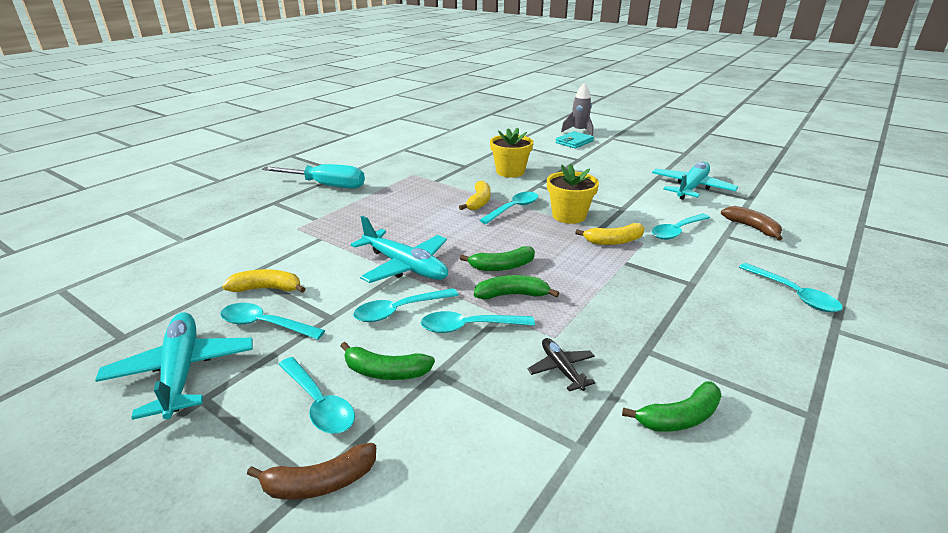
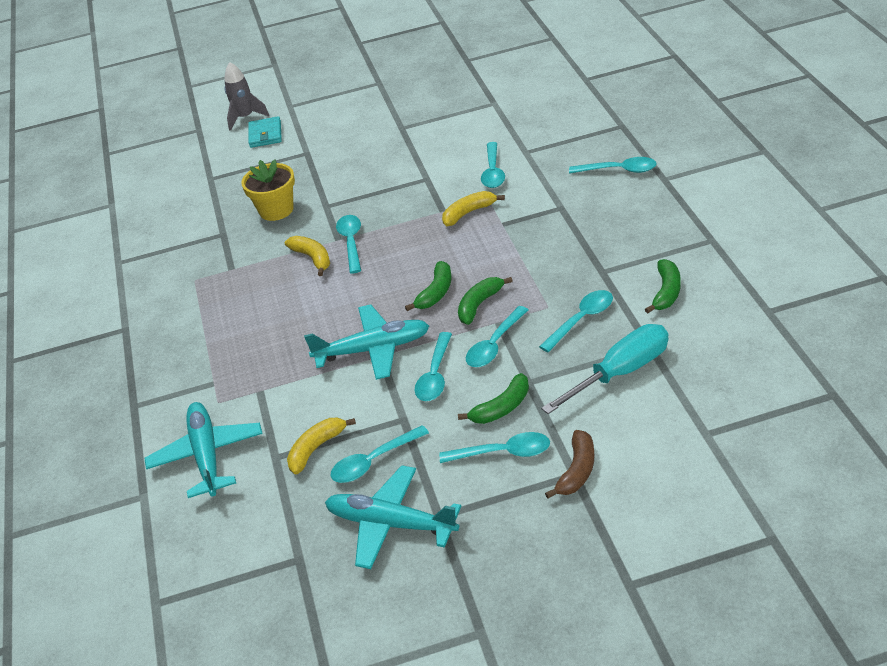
camera: 45 degrees left, 10 degrees up
turquoise screwdriver [262,164,365,189] -> turquoise screwdriver moved to [541,324,669,414]
black plane [528,338,596,391] -> turquoise spoon [539,290,613,352]
yellow flower pot [547,164,599,224] -> none
yellow banana [575,223,645,245] -> yellow banana turned 150 degrees counterclockwise [442,191,505,226]
turquoise plane [652,162,738,200] -> turquoise plane moved to [144,402,263,498]
brown banana [721,206,783,241] -> none

